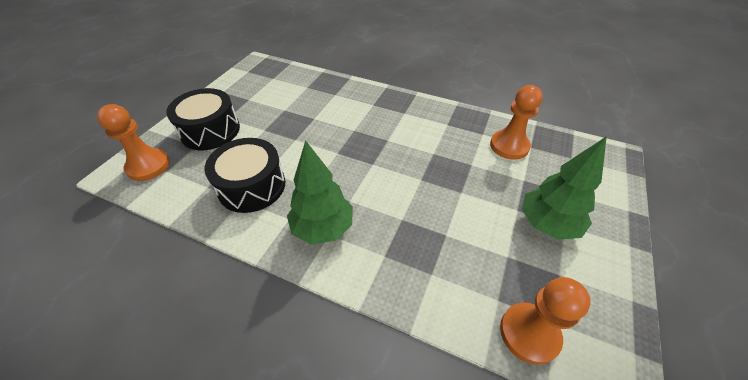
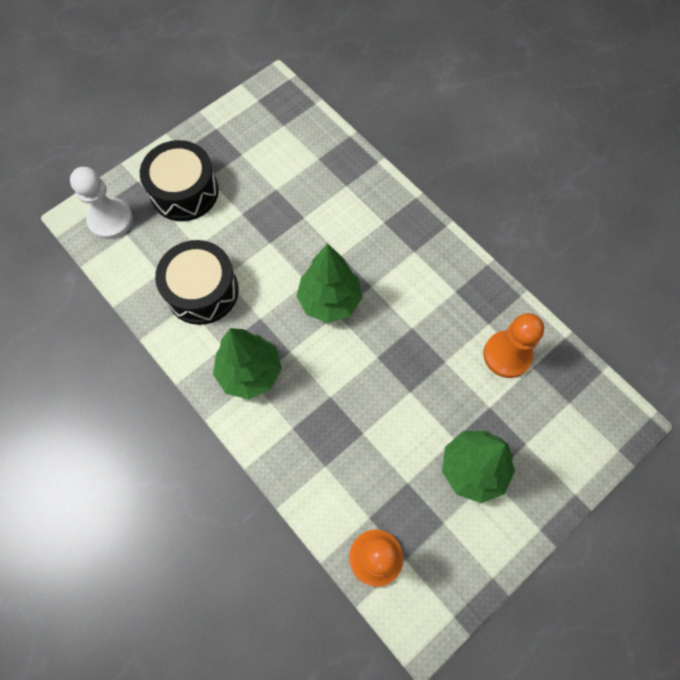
camera: 25 degrees right, 20 degrees up
orange pawn [97,104,170,181] -> white pawn [70,167,133,240]
none -> green tree [296,244,362,323]

